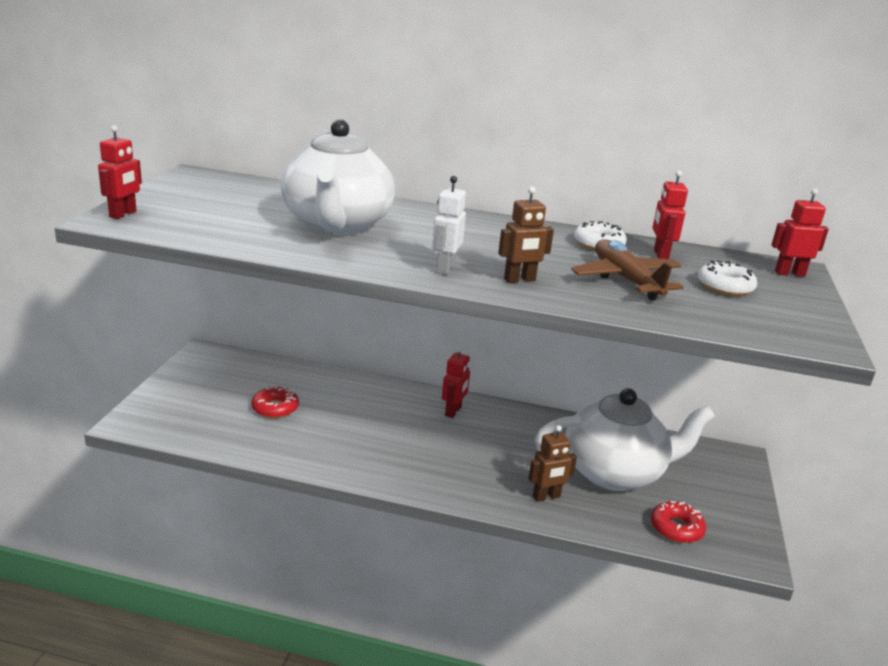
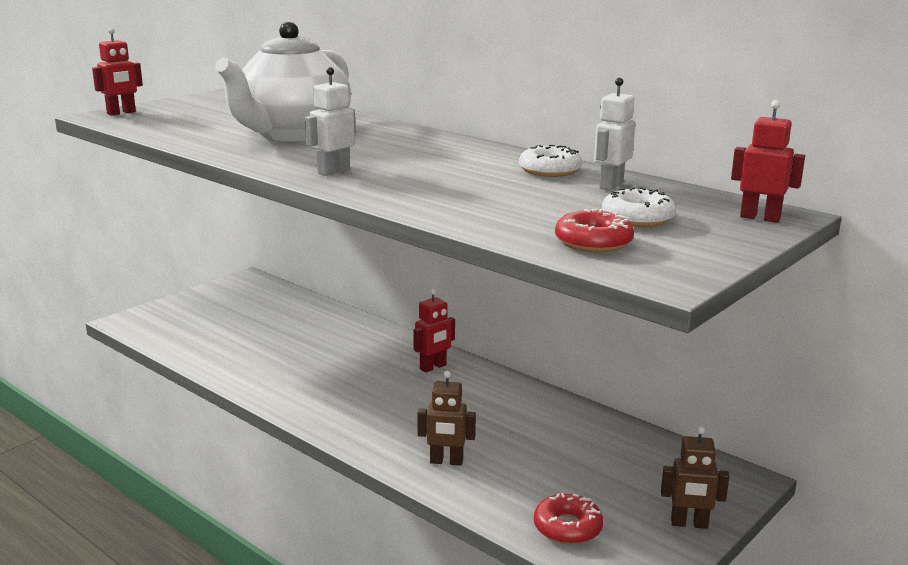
camera: 30 degrees right, 5 degrees down
red donut [251,386,299,418] -> red donut moved to [555,209,634,253]
brown robot [498,187,554,283] -> brown robot moved to [661,426,729,529]
white teapot [535,388,715,491] -> none
brown plane [571,239,684,300] -> none
red robot [652,171,688,259] -> white robot [594,78,635,191]

